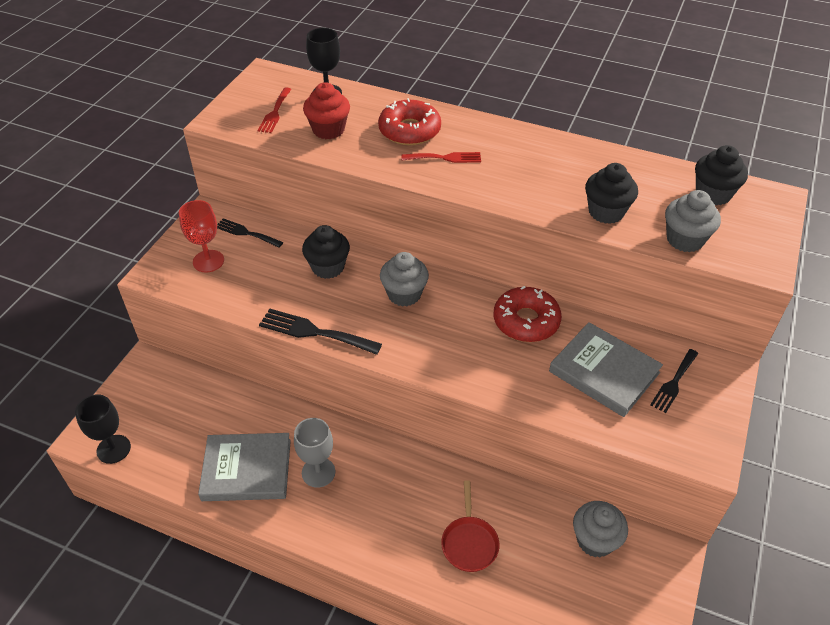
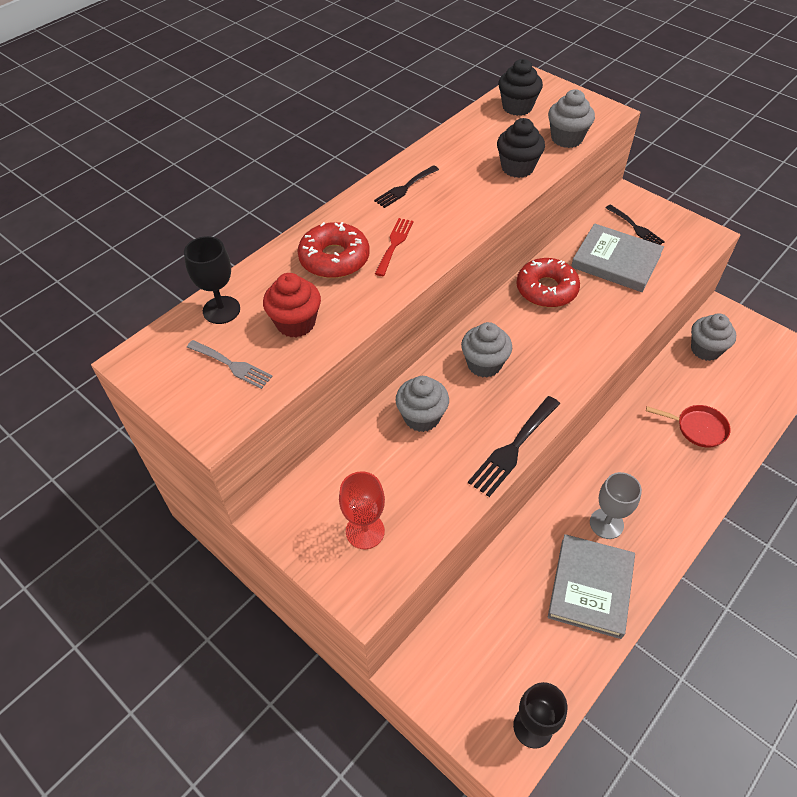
camera: 70 degrees left, 5 degrees up
black fork [217,218,283,248] -> black fork moved to [374,165,439,208]
red fork [258,88,291,133] -> grey fork [187,340,273,389]
black cupcake [302,225,350,279] -> grey cupcake [396,376,449,432]
grey book [549,322,663,417] -> grey book turned 60 degrees clockwise [571,223,664,292]

